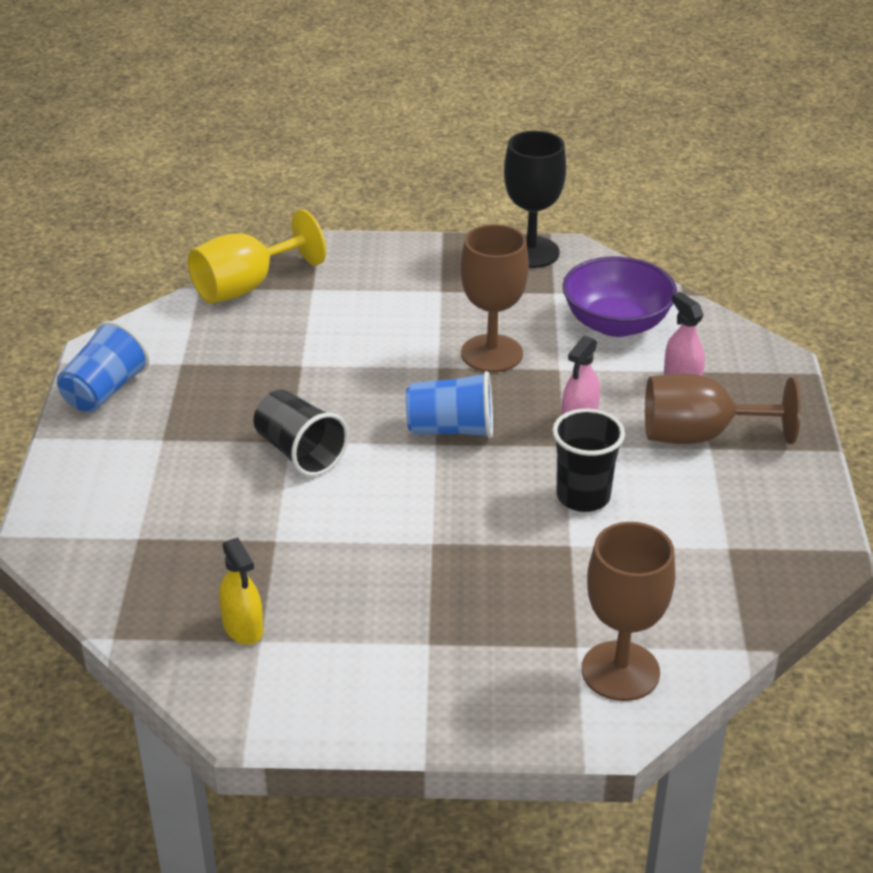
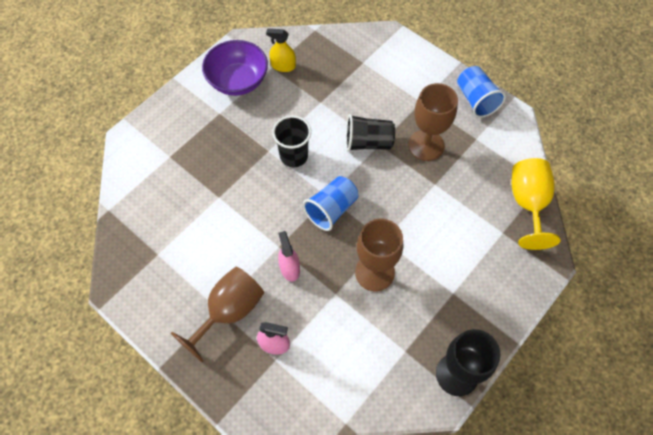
camera: 130 degrees right, 25 degrees up
black cup [552,408,625,512] -> black cup moved to [272,115,311,167]
purple bowl [562,257,677,337] -> purple bowl moved to [202,40,268,96]
brown goblet [582,522,675,701] -> brown goblet moved to [408,83,458,161]

